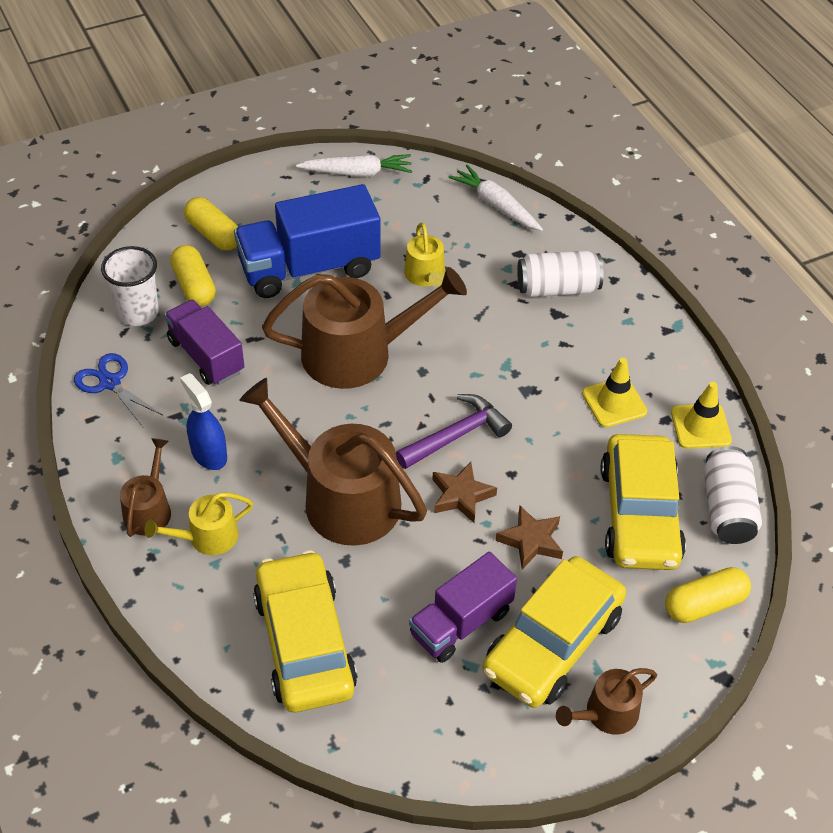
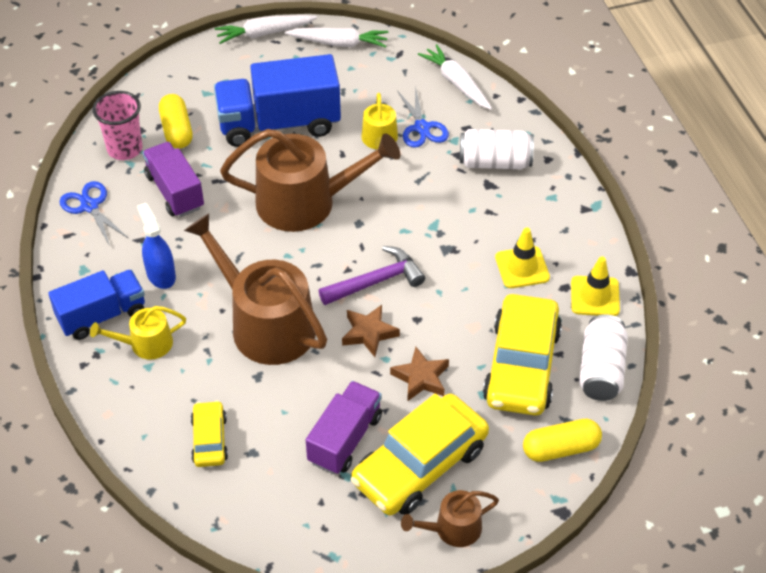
camera: 10 degrees right, 0 degrees up
white cup [101,246,159,326] -> pink cup [92,91,143,160]
brown watering can [120,438,171,537] -> blue truck [48,270,145,340]
yellow capsule [184,197,238,250] -> none
yellow car [253,550,357,712] -> yellow car [191,401,228,467], size x0.51
purple truck [409,552,517,663] -> purple truck turned 150 degrees clockwise [306,381,382,474]
none -> white carrot [215,15,317,44]
none -> blue scissors [397,86,449,148]

